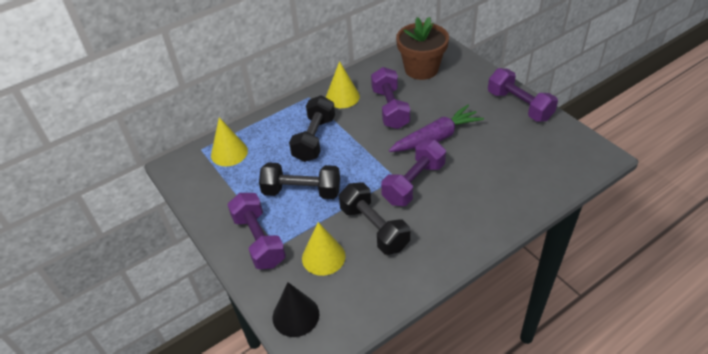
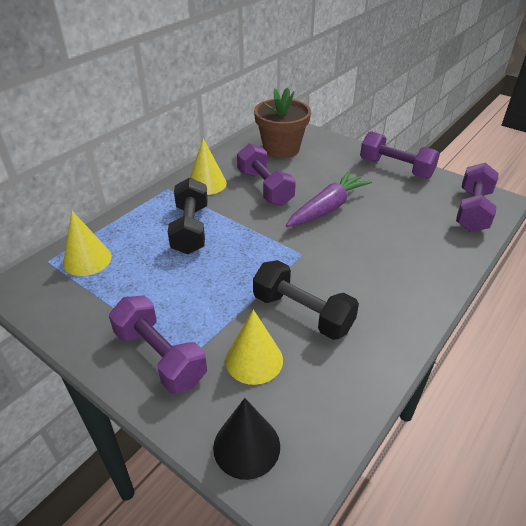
camera: 20 degrees left, 5 degrees down
black dumbbell [259,162,340,199] -> none
purple dumbbell [381,140,446,206] -> purple dumbbell moved to [456,163,499,232]

